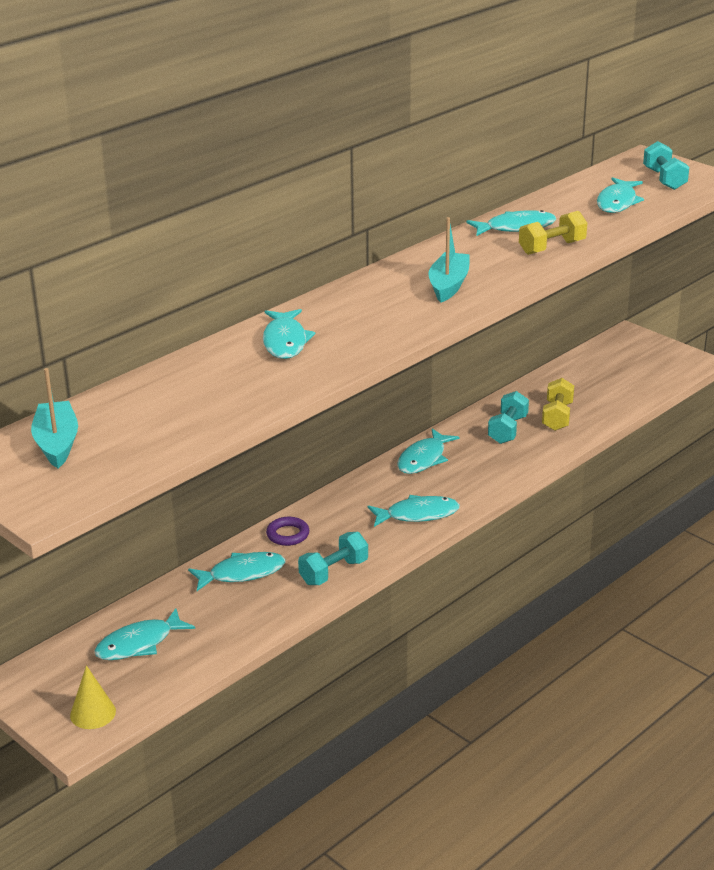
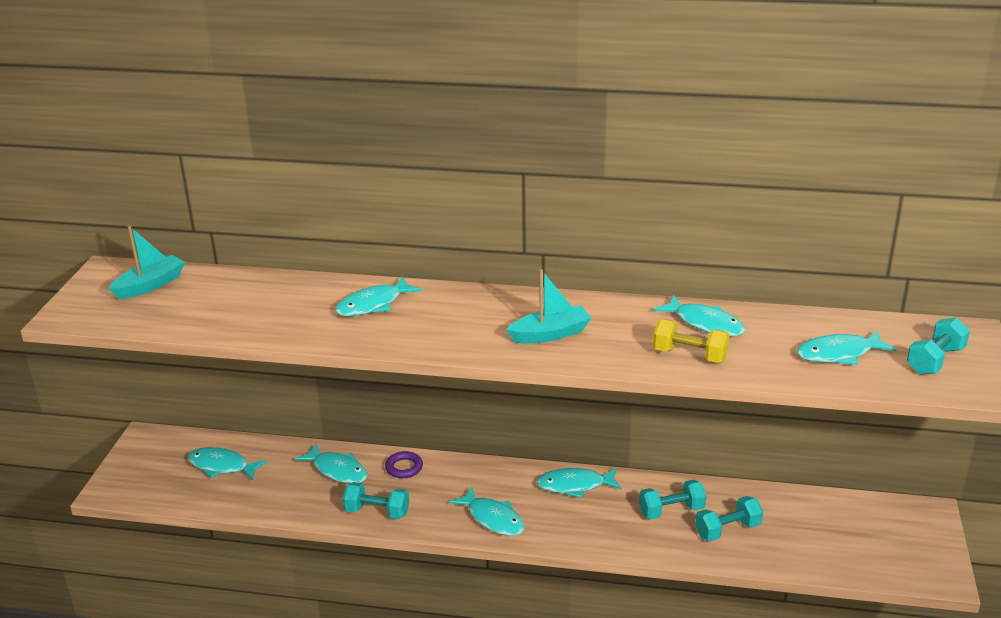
camera: 55 degrees right, 0 degrees up
yellow cone [70,665,116,729] -> none
yellow dumbbell [542,378,574,431] -> turquoise dumbbell [695,496,763,541]

